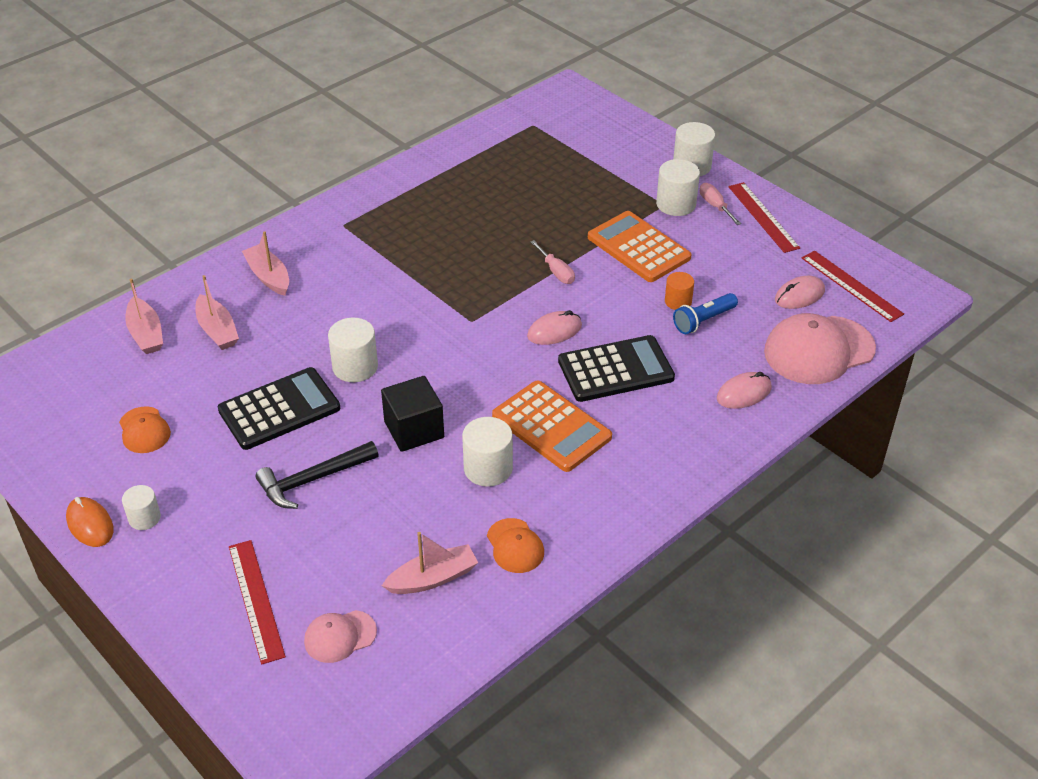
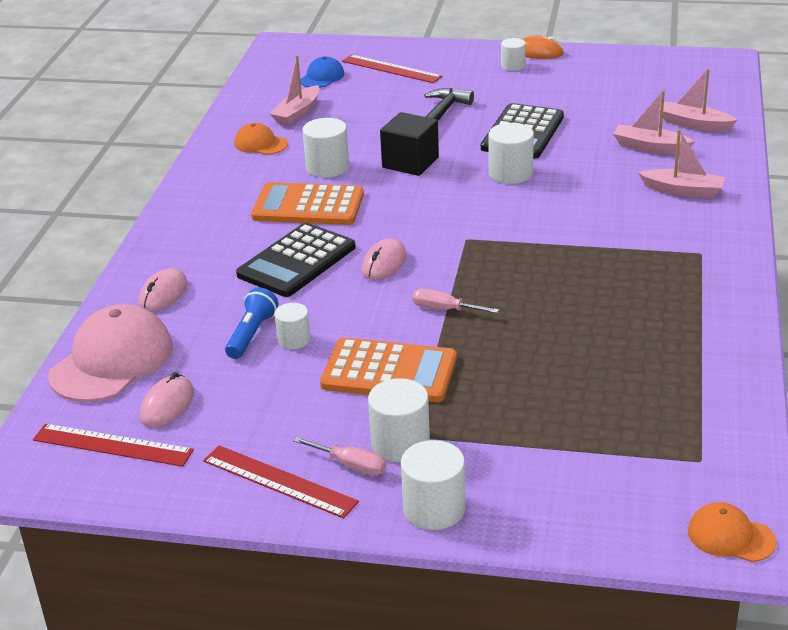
camera: 145 degrees right, 10 degrees down
orange cap [119,406,171,453] -> orange cap moved to [688,502,776,562]
pink cap [304,610,377,663] -> blue cap [300,57,344,88]
orange cylinder [665,272,694,310] -> white cylinder [274,303,311,349]

